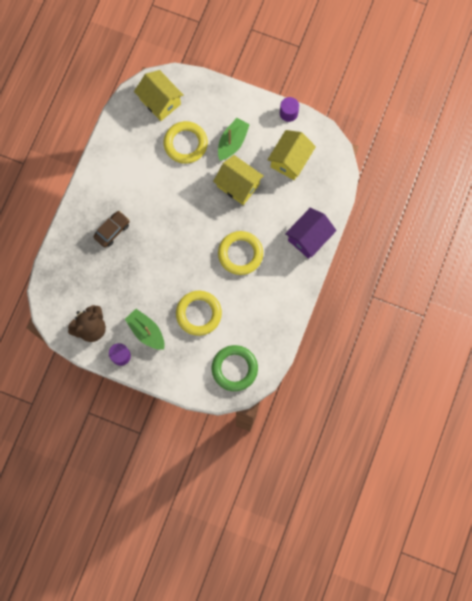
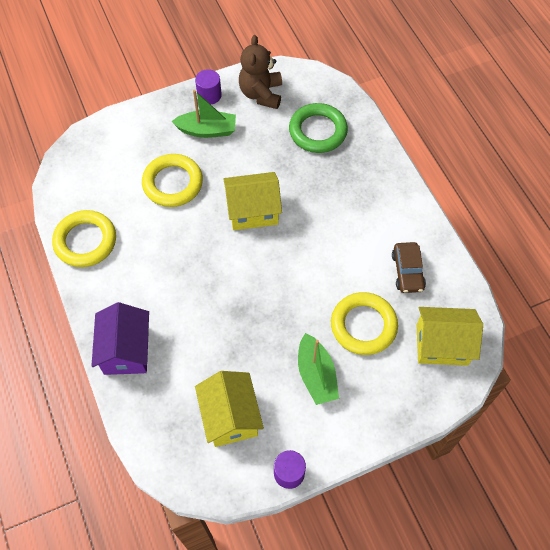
camera: 135 degrees right, 15 degrees down
brown car [94,211,130,247] -> brown car moved to [392,242,426,293]
green ring [212,345,258,391] -> green ring moved to [289,103,348,153]
yellow house [213,155,264,205] -> yellow house moved to [223,172,282,230]
yellow ring [218,231,263,275] -> yellow ring moved to [52,210,116,267]

